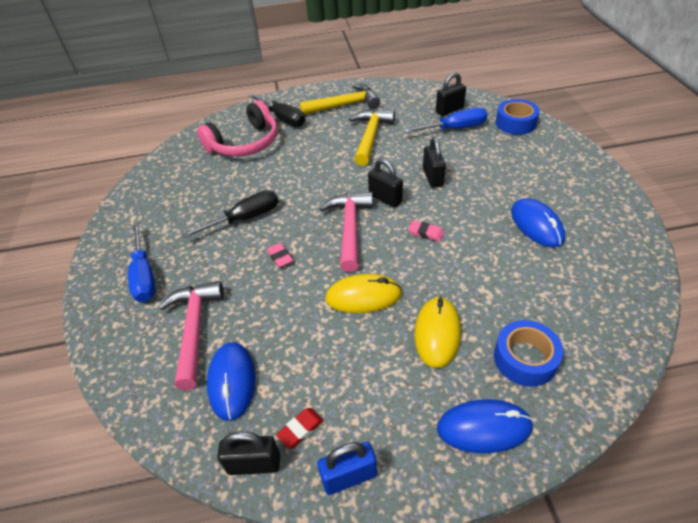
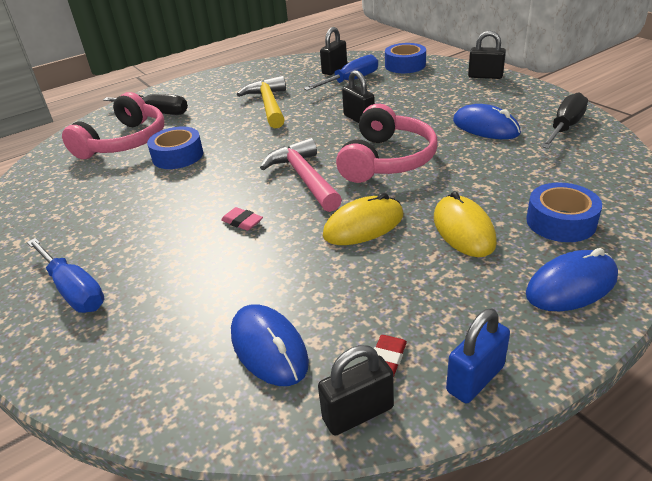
camera: 25 degrees left, 10 degrees down
pink hammer [158,281,224,390] -> none
black screwdriver [182,190,278,238] -> black screwdriver moved to [541,93,588,149]
yellow hammer [300,84,380,115] -> none
black padlock [368,159,403,208] -> black padlock moved to [468,31,506,79]
pink eraser [408,220,444,242] -> pink headphones [336,104,438,183]
none -> blue tape [147,127,203,169]

